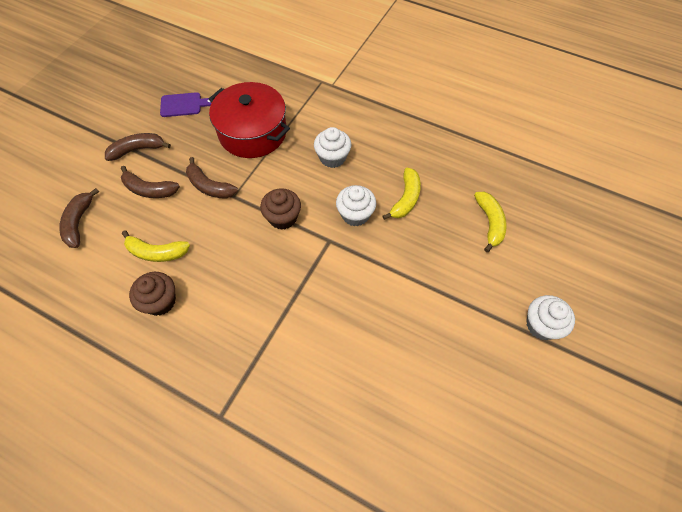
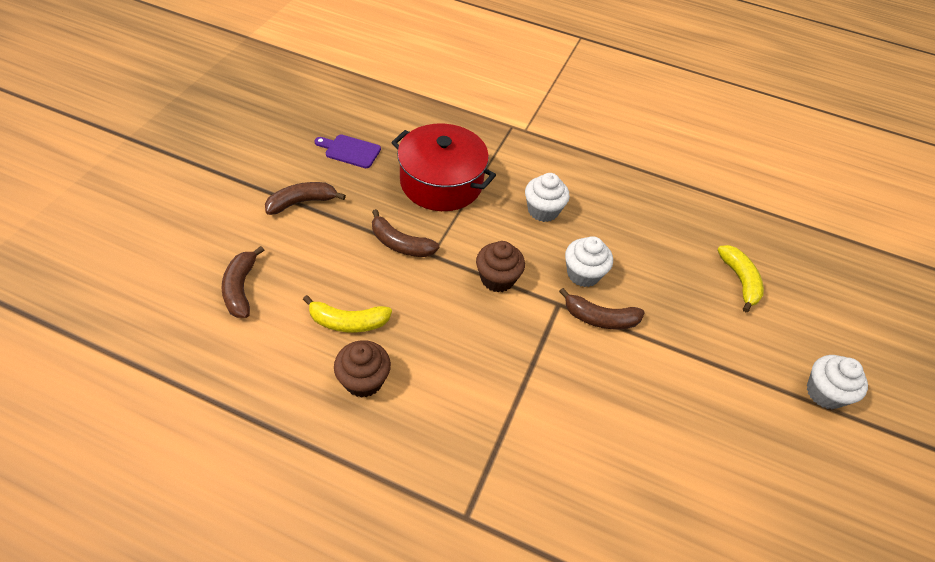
camera: 10 degrees left, 10 degrees down
brown banana [121,166,180,198] -> brown banana moved to [559,288,645,329]
purple cutting board [160,92,211,117] -> purple cutting board turned 150 degrees counterclockwise [315,135,381,168]
yellow banana [383,168,421,220] -> none

